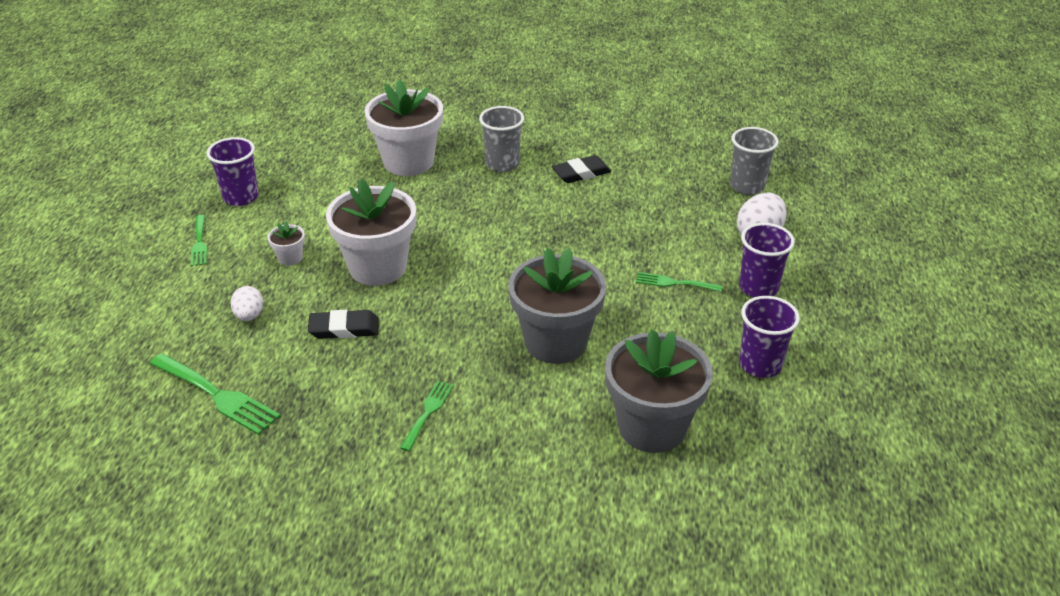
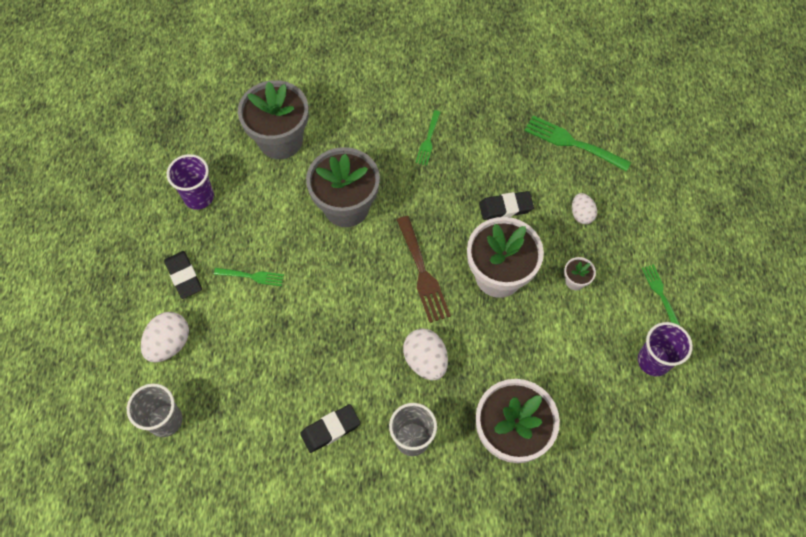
camera: 175 degrees right, 25 degrees up
purple cup [739,223,795,298] -> black eraser [164,251,202,299]
none -> brown fork [397,216,451,323]
none -> white egg [403,328,448,380]

